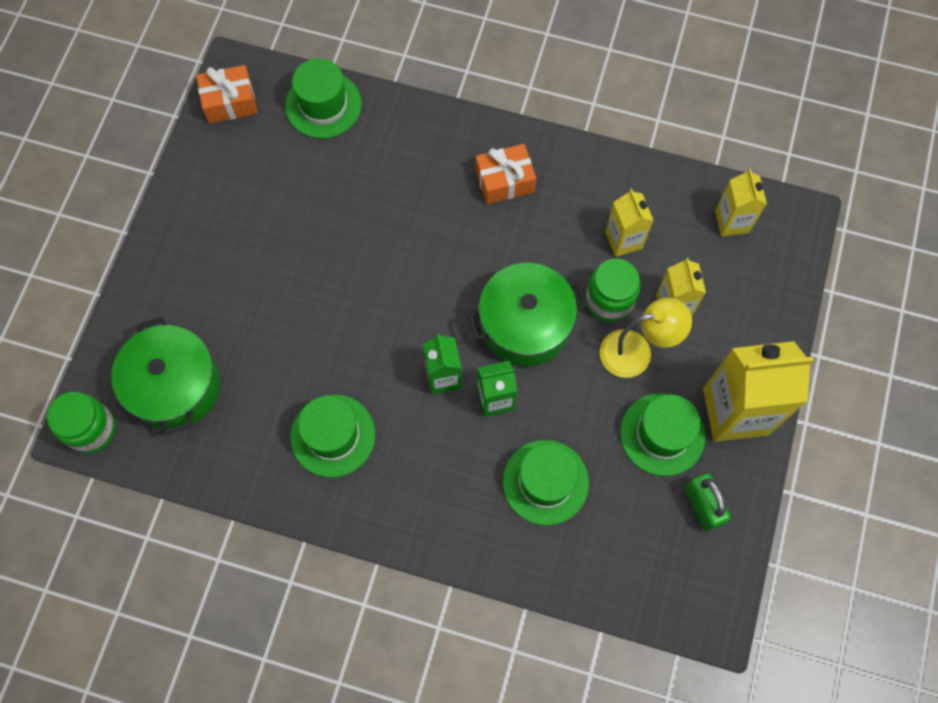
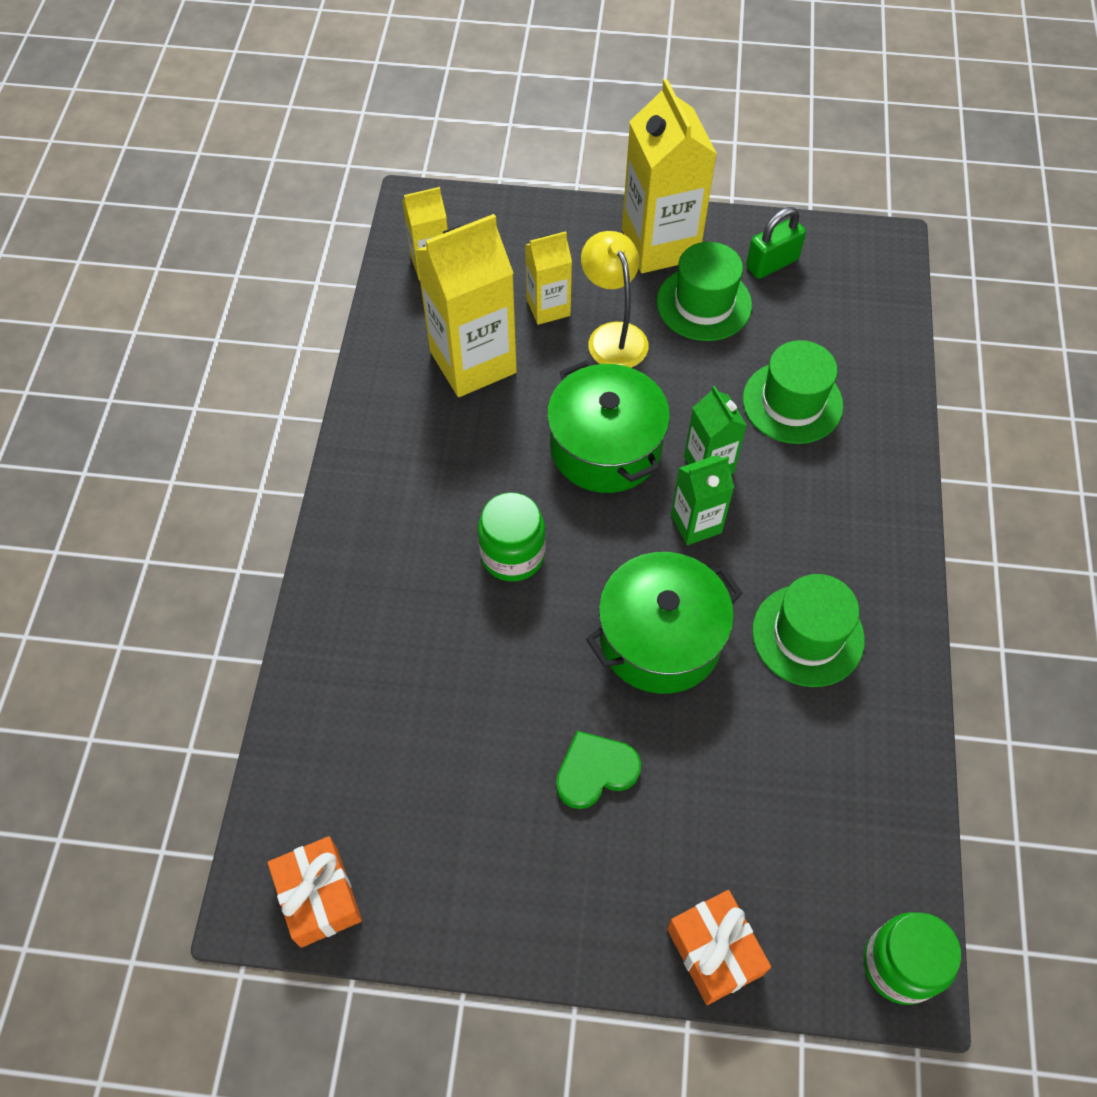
camera: 100 degrees left, 10 degrees down
green pot [111,317,220,435] -> green pot moved to [586,552,743,694]
green hat [285,58,362,139] -> none
orange gift [476,144,536,204] -> orange gift moved to [667,890,771,1005]
green jar [586,259,640,322] -> green jar moved to [478,492,545,581]
yellow carton [605,189,654,257] -> yellow carton [415,214,517,397], size x1.82
none -> green heart [556,731,641,809]

